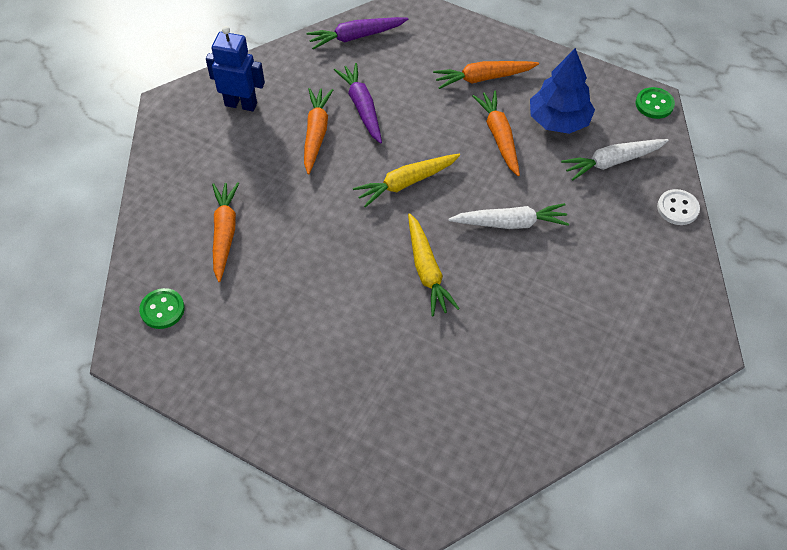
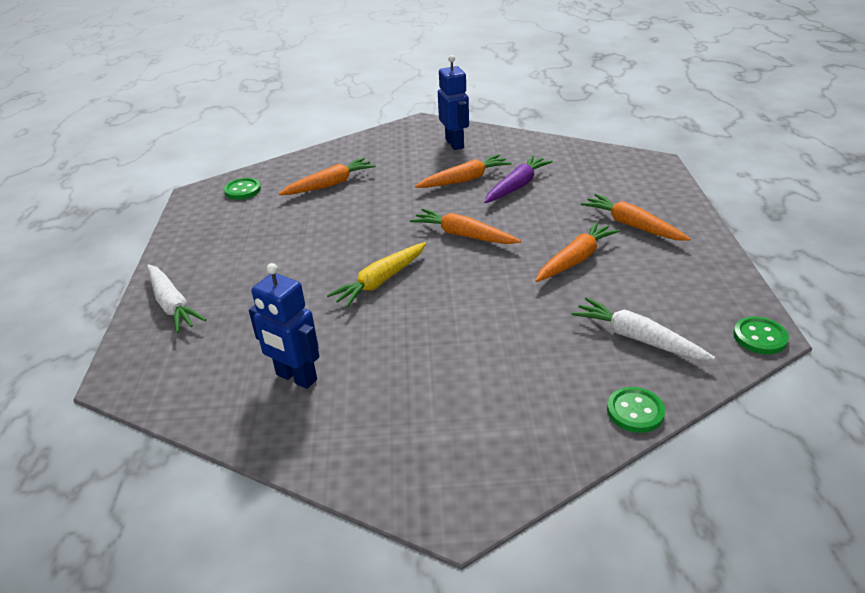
camera: 60 degrees right, 20 degrees down
purple carrot [307,17,408,50] -> none
yellow carrot [353,154,460,207] -> orange carrot [410,208,521,244]
white carrot [448,203,569,229] -> white carrot moved to [147,264,206,333]
blue tree [530,48,595,134] -> none
white button [657,189,700,225] -> green button [607,387,665,433]
none -> blue robot [249,263,320,389]

